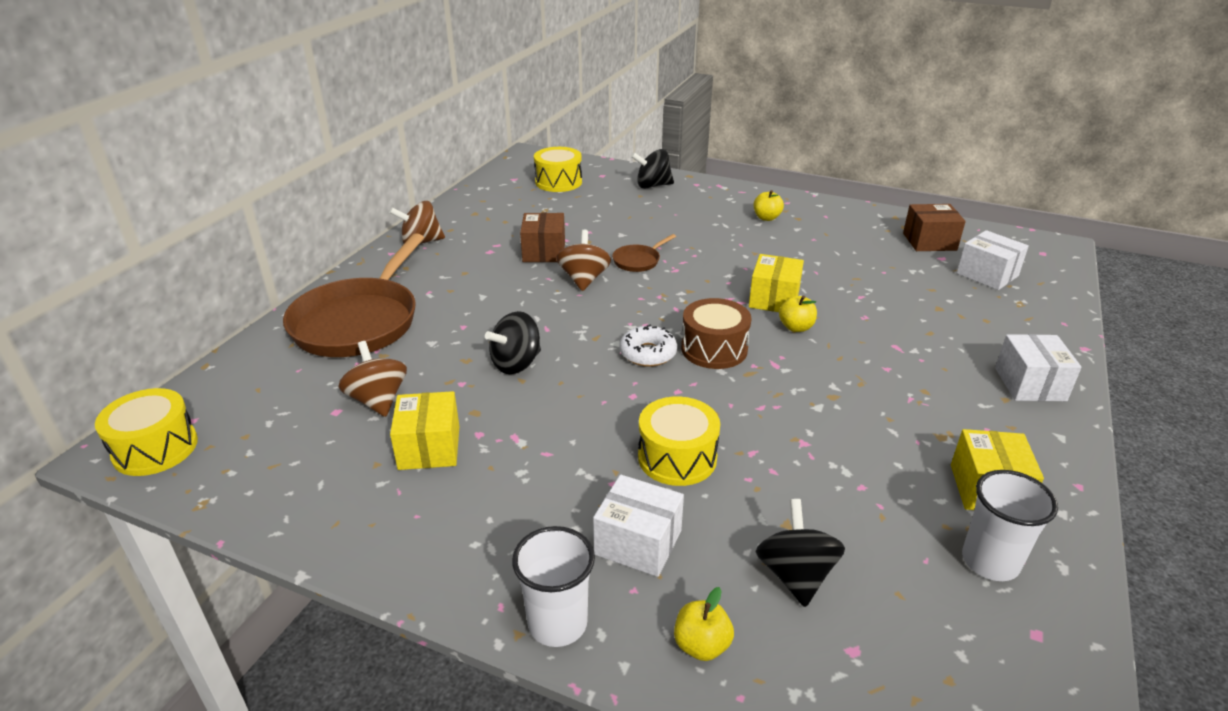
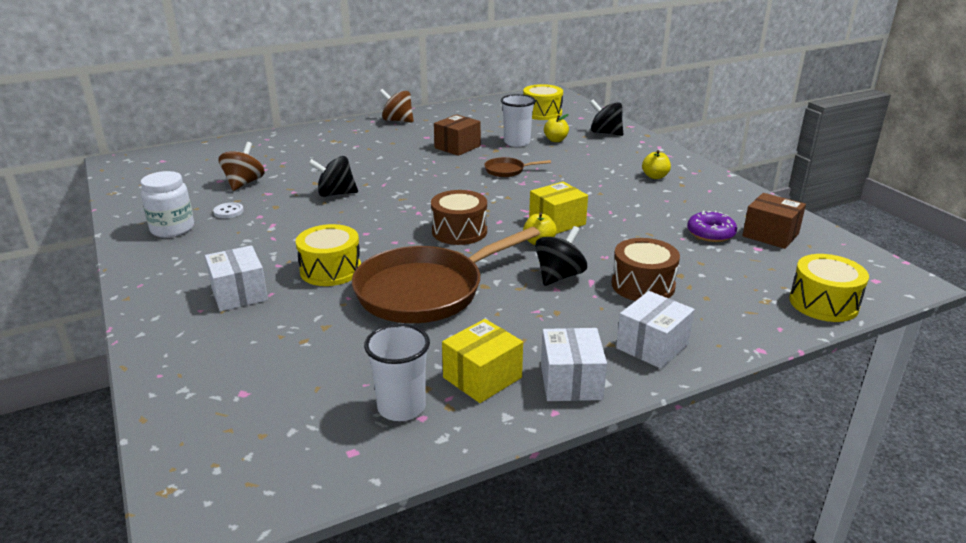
camera: 40 degrees right, 5 degrees down
yellow drum [95,388,198,476] -> yellow drum moved to [789,254,869,322]
brown pan [283,233,424,357] -> brown pan moved to [352,227,540,323]
yellow box [390,391,459,470] -> white button [213,202,244,218]
white cup [512,526,595,647] -> white cup moved to [501,94,536,147]
brown spinning top [556,230,611,291] -> none
white donut [620,324,677,367] -> none
yellow apple [674,587,734,661] -> yellow apple moved to [544,114,569,142]
black spinning top [755,499,845,607] -> black spinning top moved to [535,226,587,286]
white box [957,230,1029,290] -> white box moved to [541,328,607,401]
none -> white jar [141,171,194,238]
none -> brown drum [612,238,680,301]
none -> purple donut [687,211,737,242]

